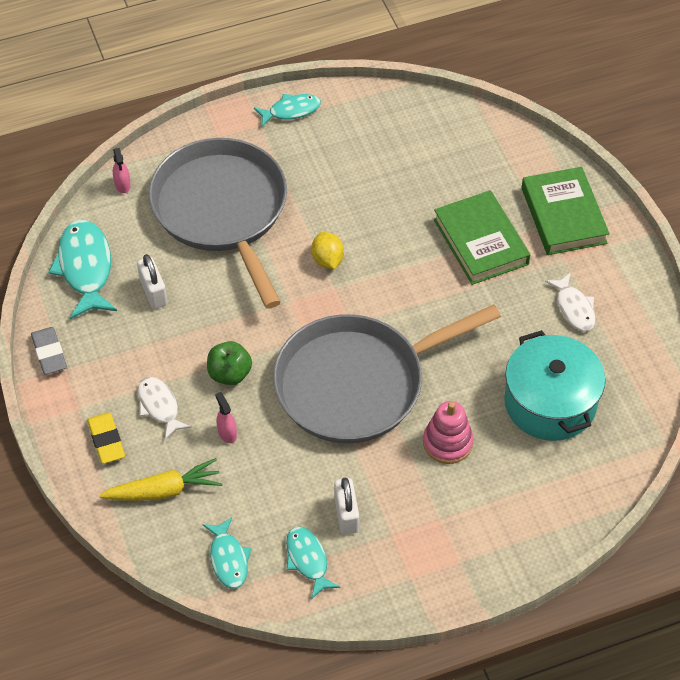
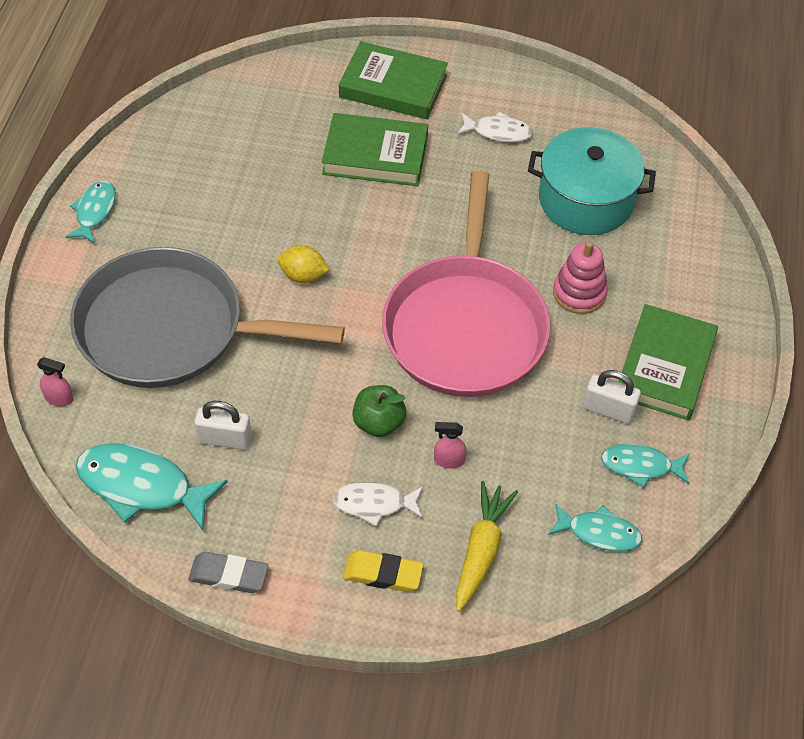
camera: 60 degrees left, 0 degrees up
grey pan [273,304,501,444] -> pink pan [382,171,550,397]
none -> green book [618,304,718,420]

